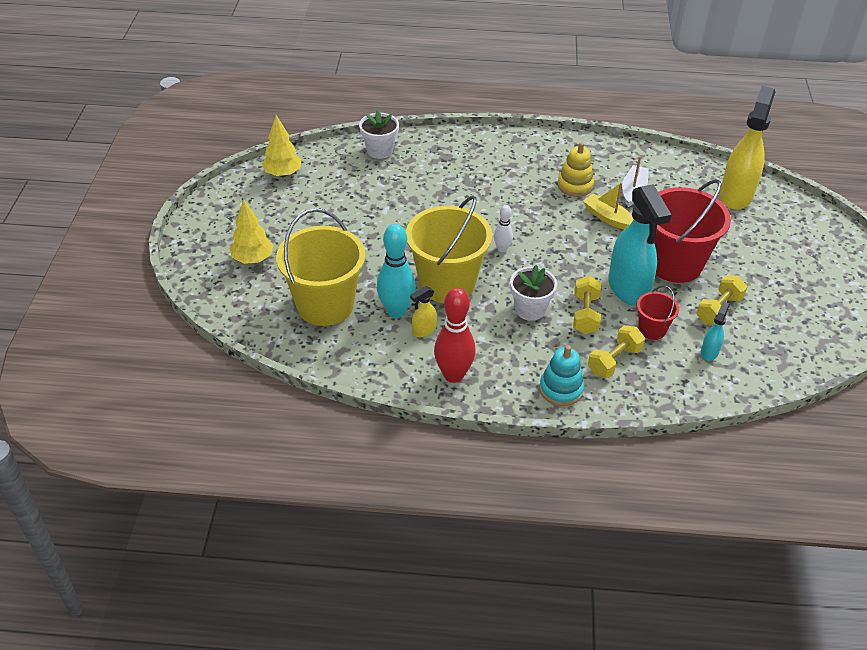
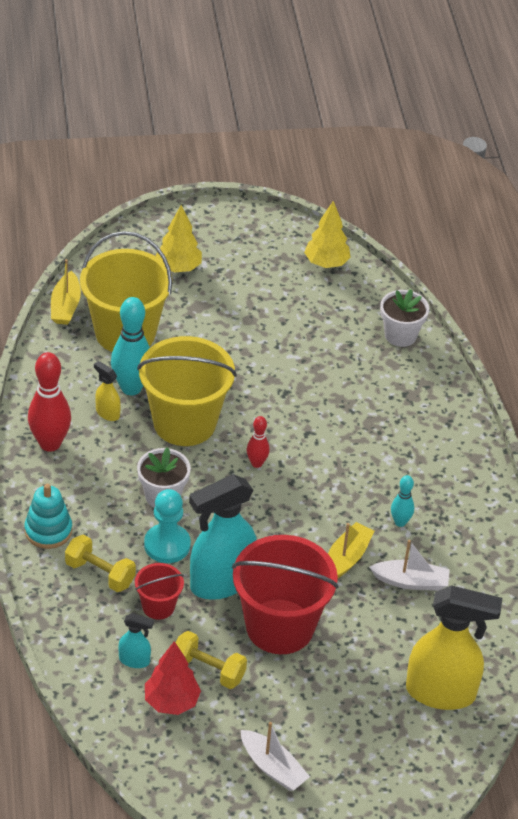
camera: 75 degrees right, 0 degrees up
white bowling pin [494,205,513,252] -> red bowling pin [247,416,270,468]
yellow stacking toy [558,142,594,197] -> turquoise bowling pin [391,475,414,527]
yellow dumbbell [573,276,601,334] -> turquoise pawn [144,489,191,563]
none -> yellow boat [51,259,81,325]
none -> red tree [145,641,201,715]
none -> white boat [241,722,310,791]

